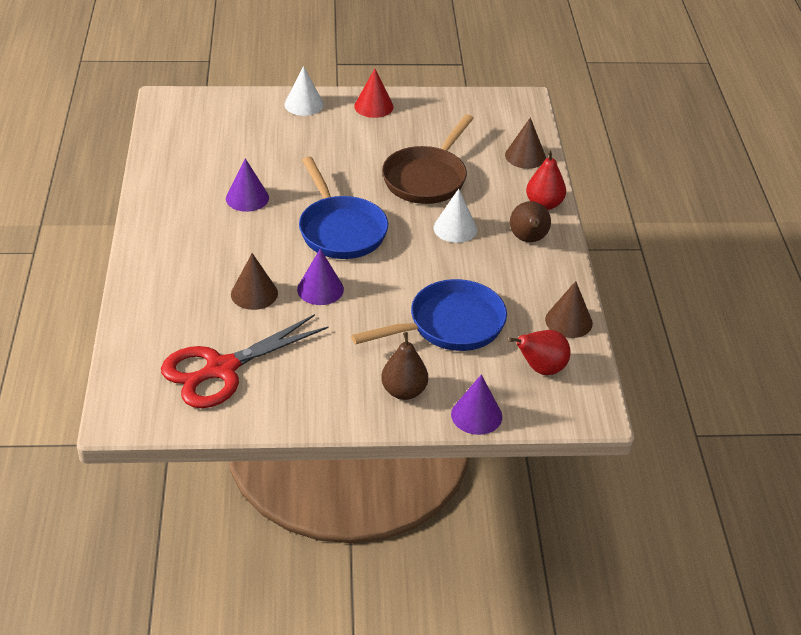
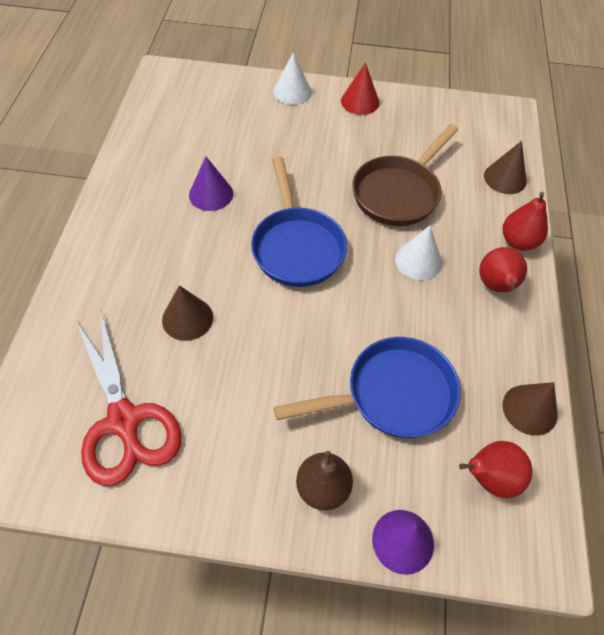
camera: 10 degrees right, 15 degrees up
red scissors [161,314,329,408] -> red scissors turned 90 degrees counterclockwise [76,311,181,486]
purple cone [297,249,344,305] -> none
brown pear [510,201,551,242] -> red pear [479,247,527,292]

